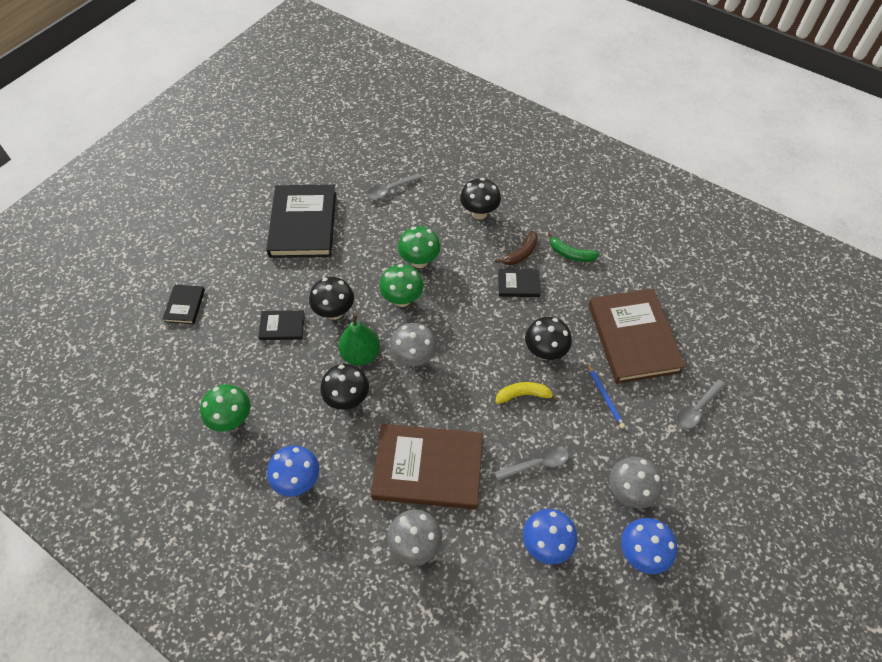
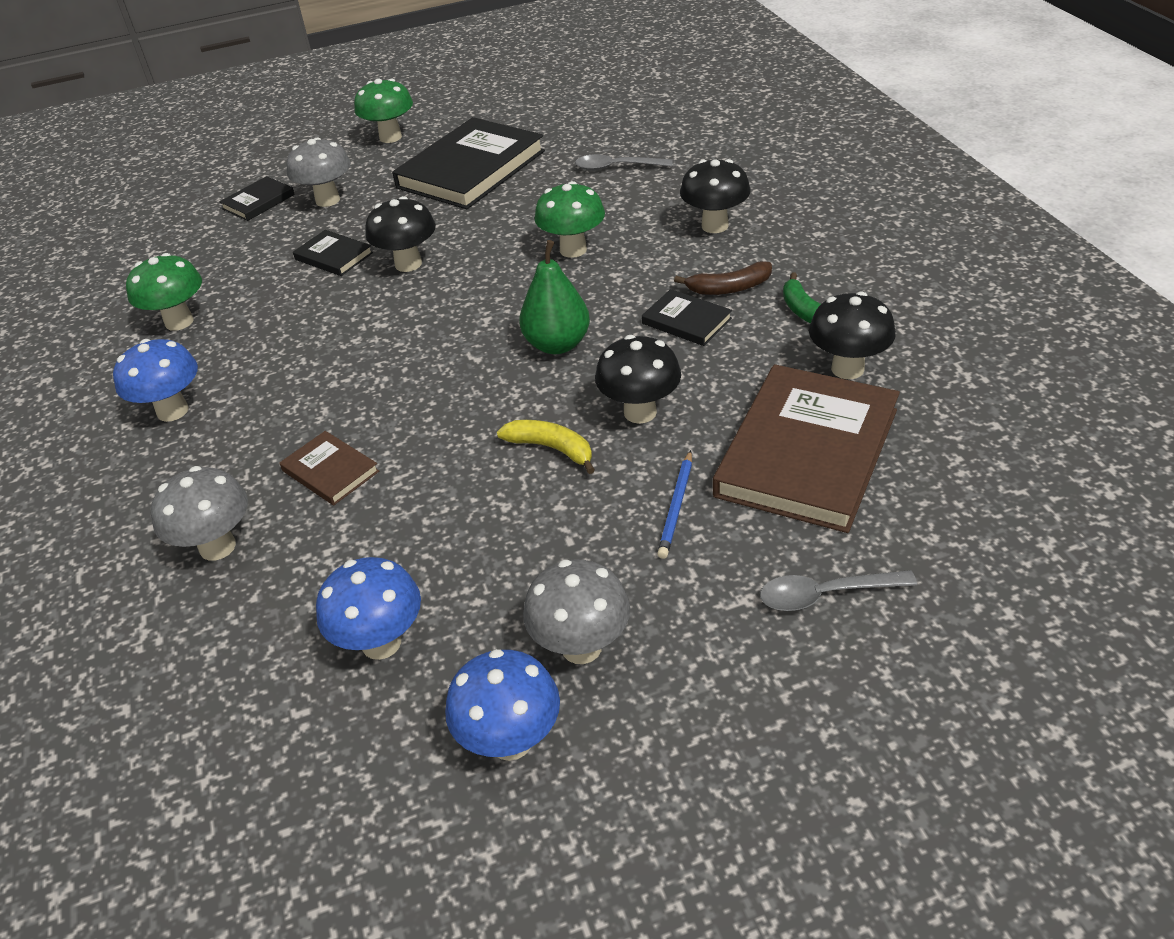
camera: 40 degrees right, 15 degrees down
black mushroom [320,364,369,410] -> black mushroom moved to [809,291,896,379]
green pear [338,314,380,366] -> green pear moved to [519,240,590,354]
brown book [371,424,483,510] -> brown book [280,431,379,505], size x0.46
green mushroom [379,264,424,307] -> green mushroom moved to [354,78,413,143]
grey mushroom [390,323,437,366] -> grey mushroom moved to [286,138,351,207]
grey spoon [495,446,569,481] -> none

